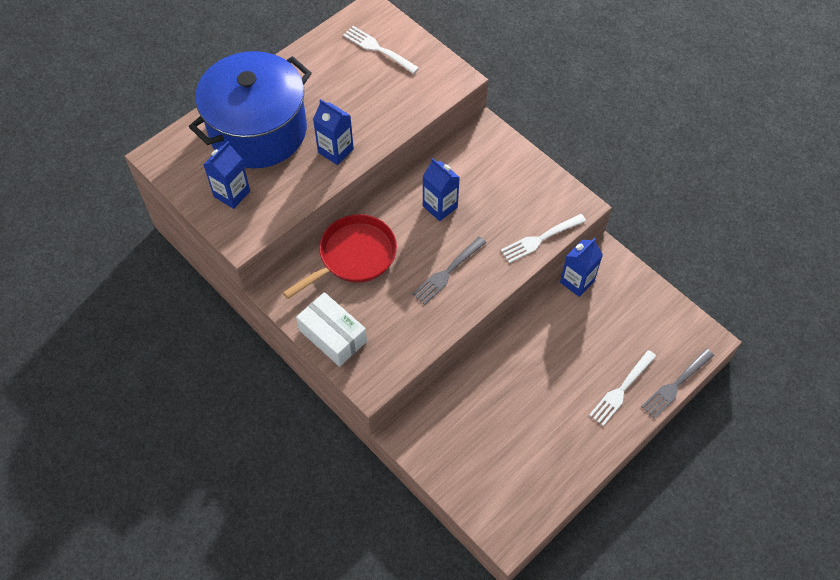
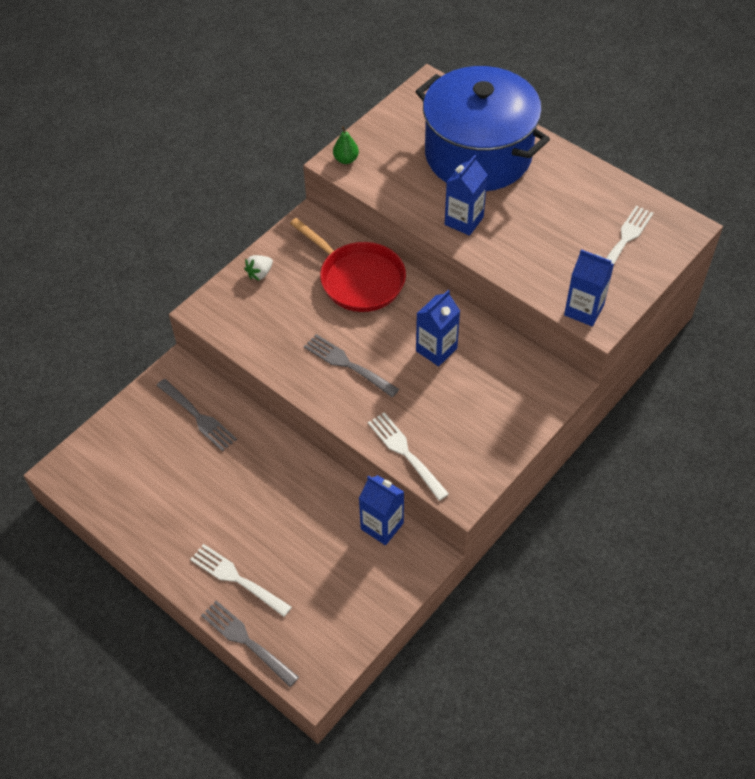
camera: 85 degrees right, 5 degrees down
blue carton [203,141,250,209] -> blue carton moved to [564,249,614,326]
white box [296,292,367,367] -> white strawberry [244,255,273,281]
none -> grey fork [156,379,237,451]
none -> green pear [333,126,359,164]

